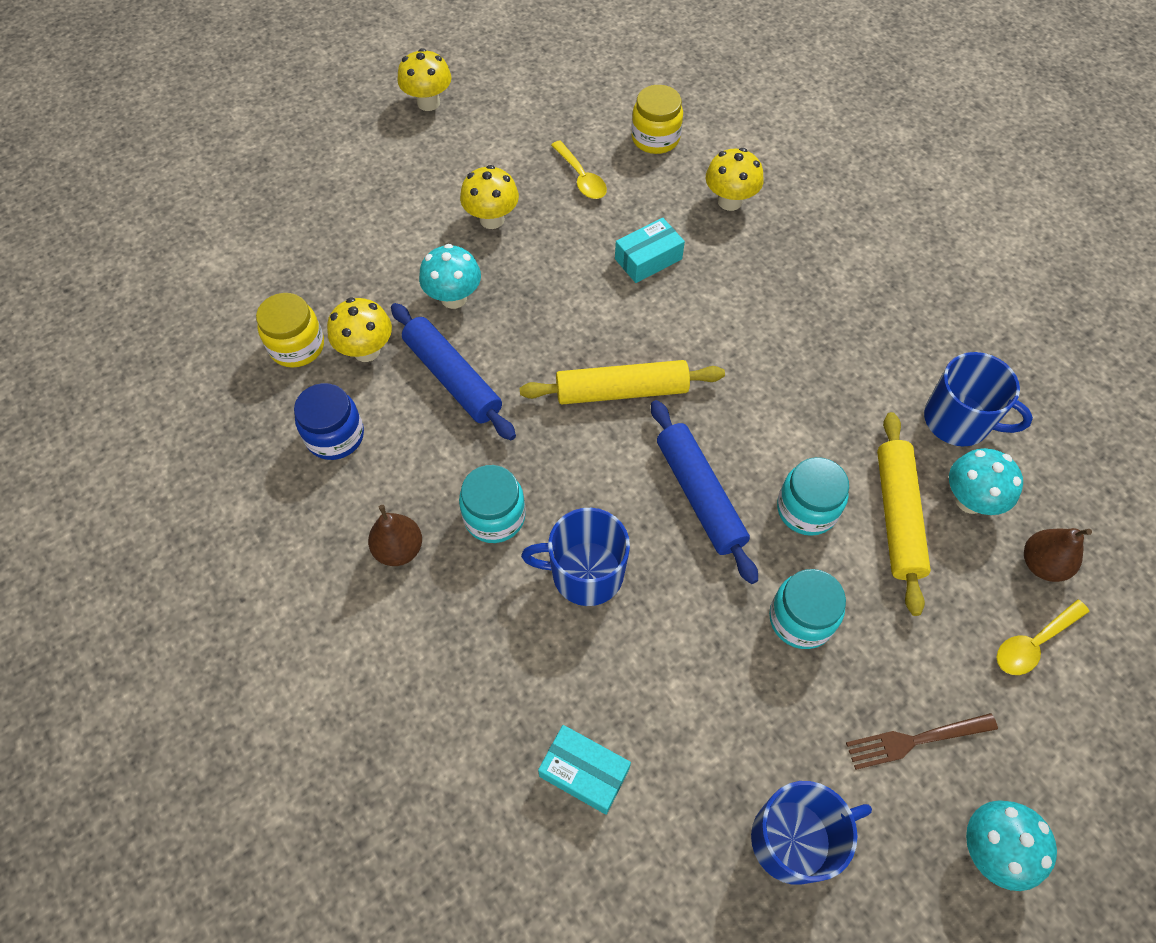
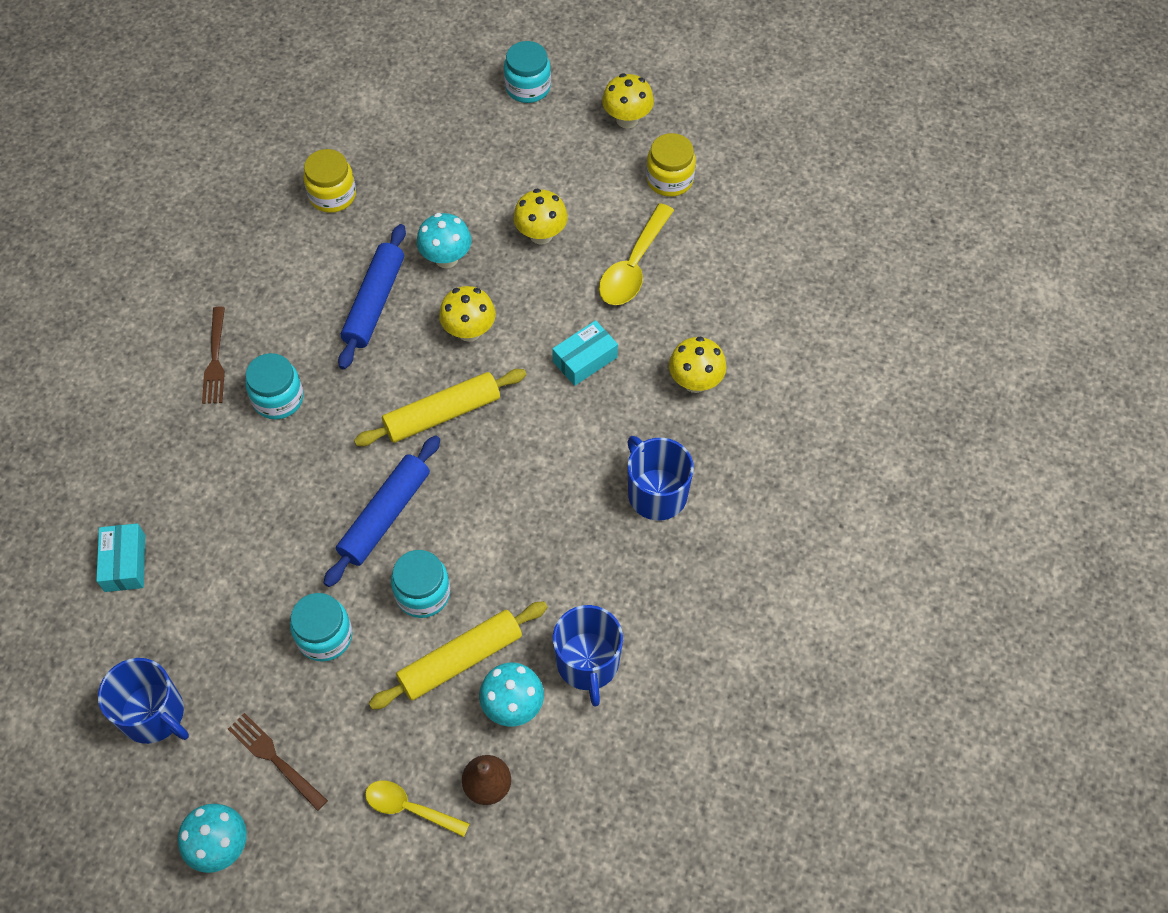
camera: 55 degrees right, 0 degrees up
blue jar [294,383,364,460] -> none
yellow mushroom [327,298,392,362] -> yellow mushroom moved to [439,286,496,342]
brown pear [368,505,422,566] -> brown fork [202,307,225,404]
yellow rolling pin [520,360,725,404] -> yellow rolling pin turned 75 degrees counterclockwise [354,369,526,446]
blue mug [521,508,630,606] -> blue mug moved to [627,436,694,520]
yellow spoon [551,141,607,199] -> yellow spoon [599,203,674,305], size x1.53
turquoise box [615,218,685,283] -> turquoise box turned 60 degrees counterclockwise [552,320,618,386]
yellow jar [631,85,683,154] -> yellow jar moved to [646,133,696,197]
none -> turquoise jar [504,41,551,103]

